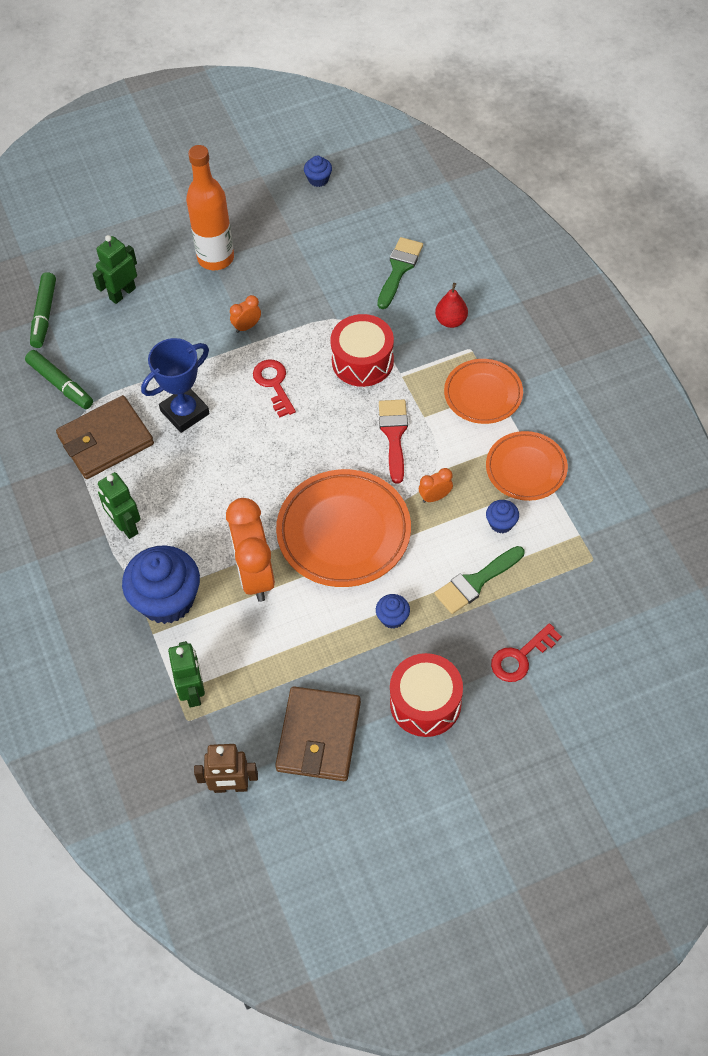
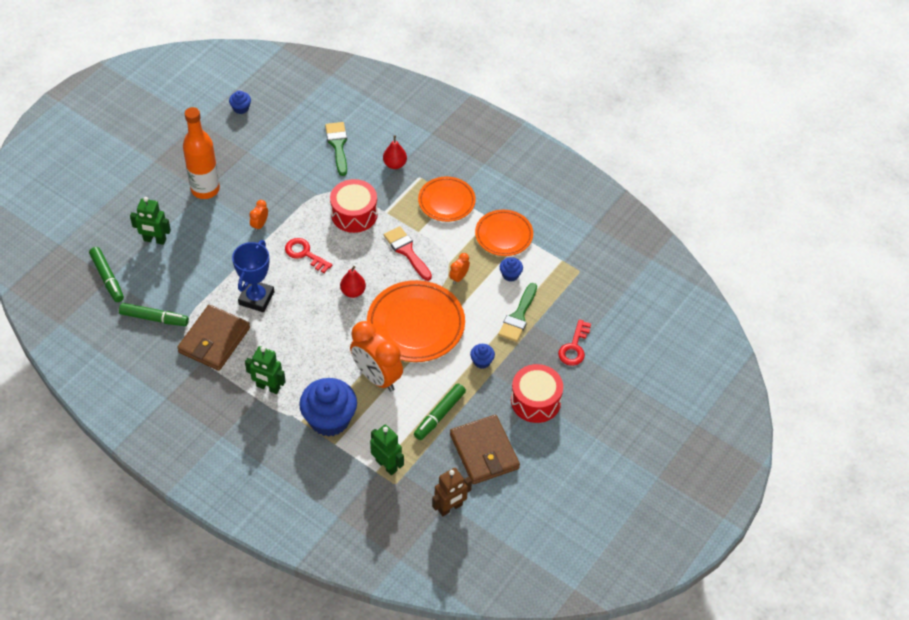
camera: 35 degrees left, 5 degrees down
green robot [93,235,137,304] -> green robot turned 90 degrees counterclockwise [130,197,171,245]
none -> red pear [340,266,366,298]
none -> green marker [414,384,466,440]

